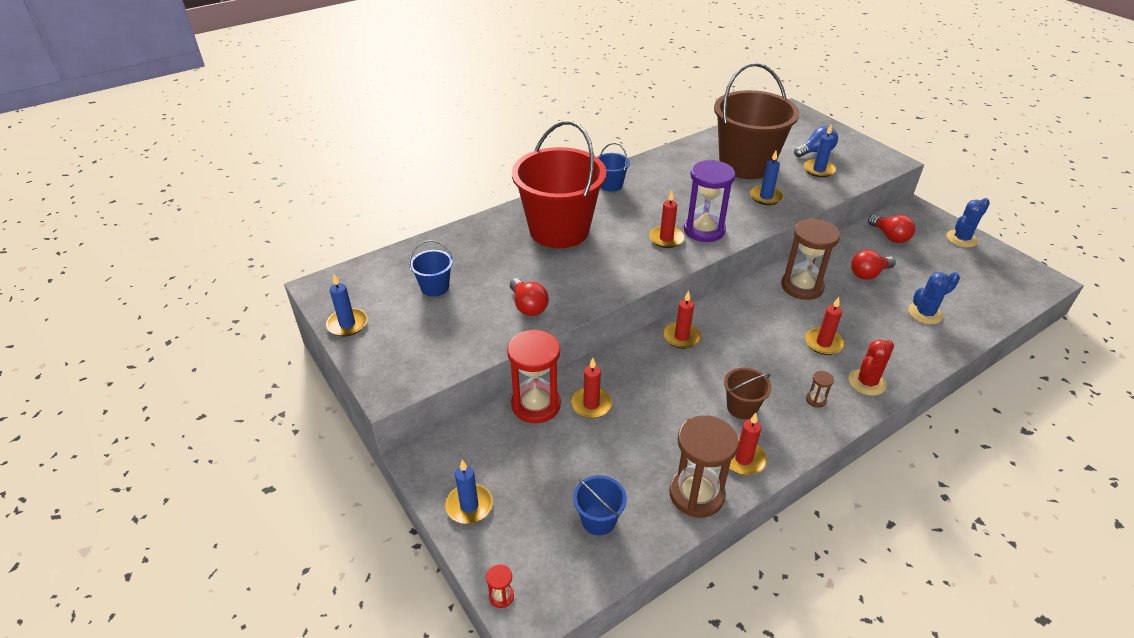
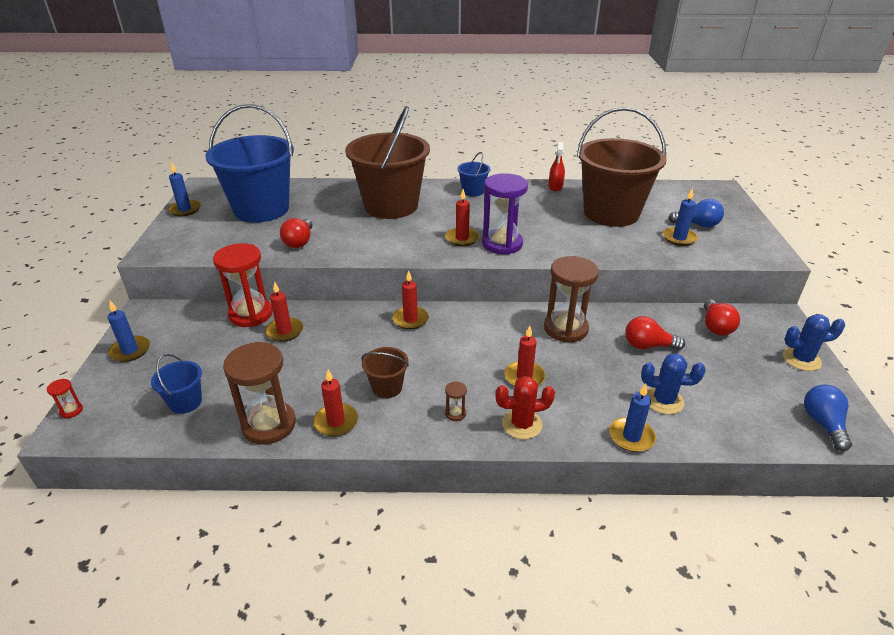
camera: 35 degrees right, 5 degrees down
blue bucket [409,240,453,297] -> blue bucket [205,104,294,223], size x2.36
red bucket [512,121,607,248] -> brown bucket [345,106,430,219]
blue candle [750,151,784,205] -> blue candle moved to [609,384,656,452]
none -> red spray bottle [548,142,565,191]
none -> blue light bulb [804,385,852,451]

